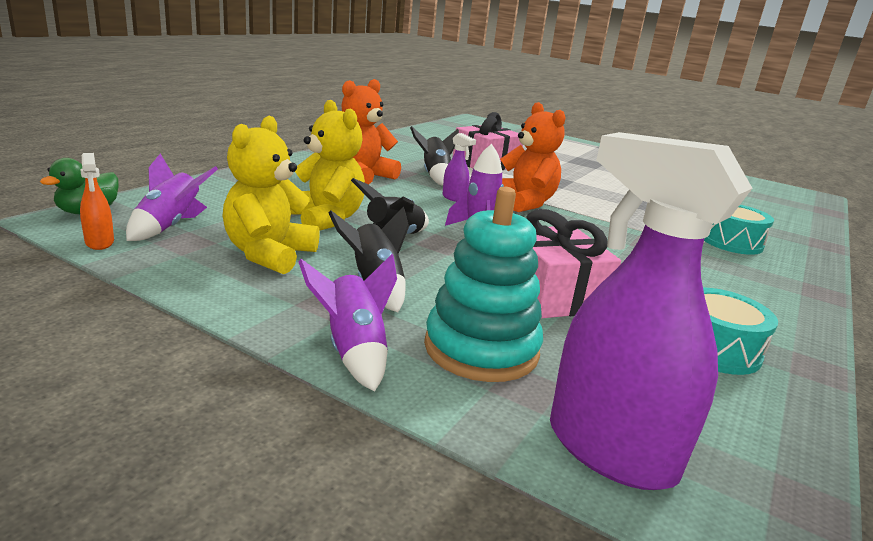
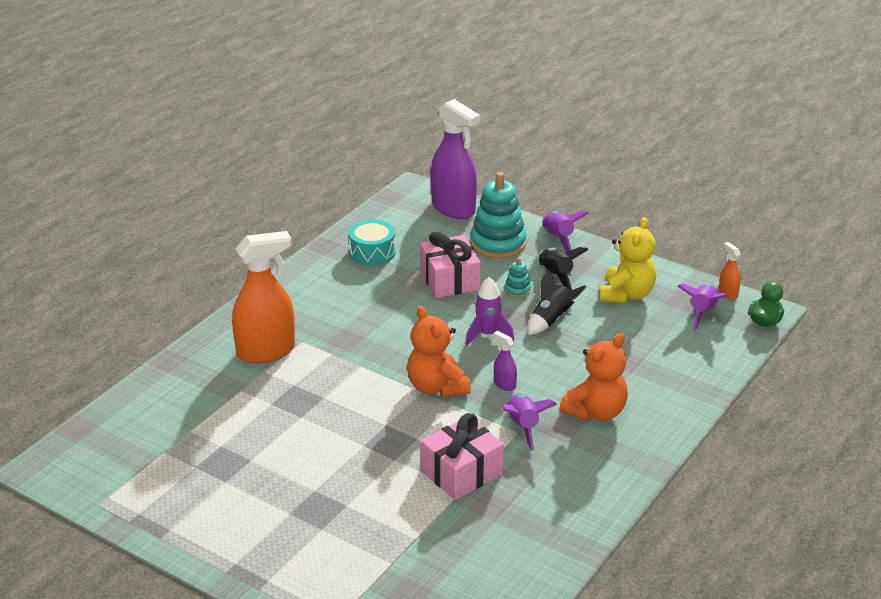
camera: 175 degrees left, 10 degrees up
yellow teddy bear [290,100,365,231] -> none
black rocket [410,126,459,186] -> purple rocket [502,394,557,451]
turquoise drum [704,205,774,255] -> orange spray bottle [232,231,295,363]
none -> turquoise stacking toy [505,258,531,298]

